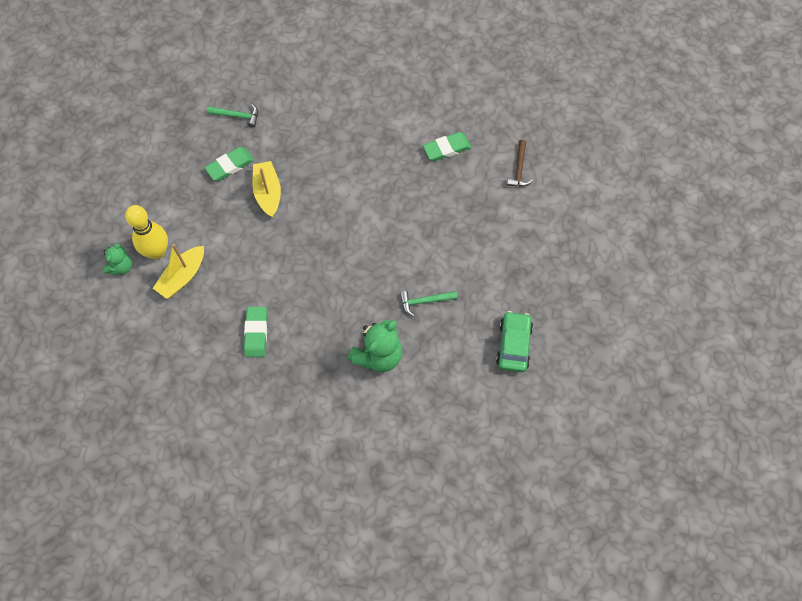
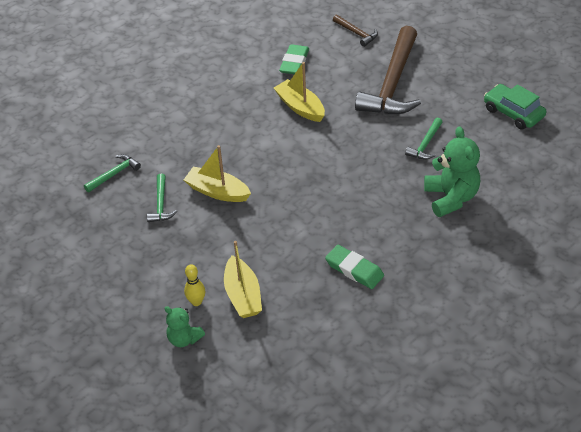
camera: 50 degrees left, 20 degrees down
green teddy bear [103,243,132,275] -> green teddy bear turned 150 degrees clockwise [164,306,205,347]
yellow bowling pin [125,205,168,259] -> yellow bowling pin [184,264,205,306], size x0.52
green eraser [204,147,254,181] -> green hammer [147,174,177,222]
none -> yellow boat [274,62,325,122]
none -> brown hammer [355,26,421,115]

